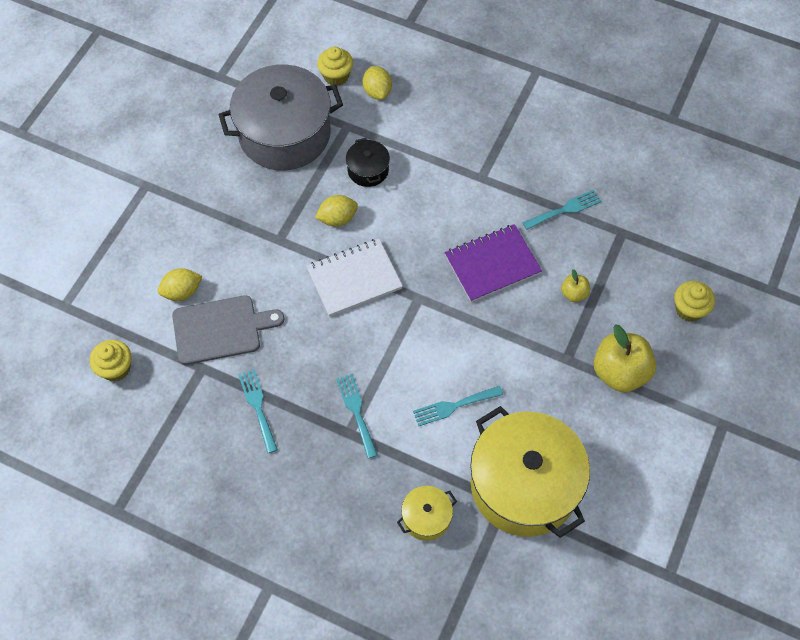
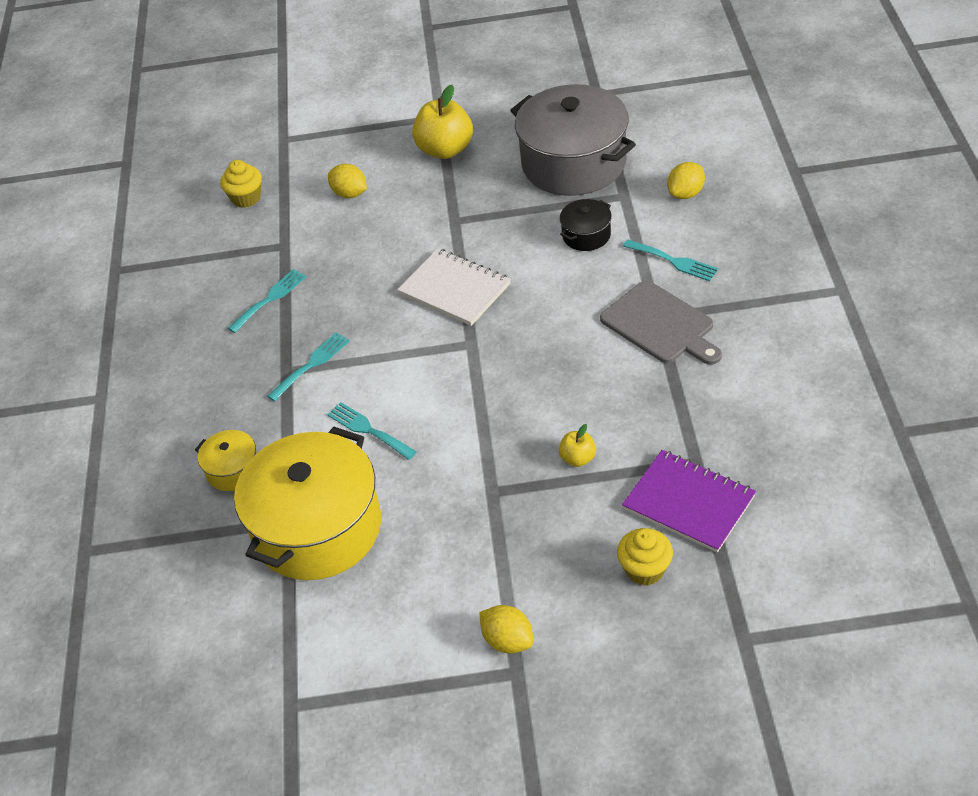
camera: 65 degrees right, 15 degrees down
grey cutting board [172,295,284,365] -> grey cutting board moved to [600,281,722,365]
yellow lemon [315,195,358,226] -> yellow lemon moved to [480,605,533,654]
yellow cupcake [317,47,353,86] -> none
purple notebook [445,224,542,302] -> purple notebook moved to [622,450,756,553]
turquoise fork [523,190,601,230] -> turquoise fork moved to [623,240,718,281]
yellow apple [594,324,656,392] -> yellow apple moved to [412,85,473,159]

